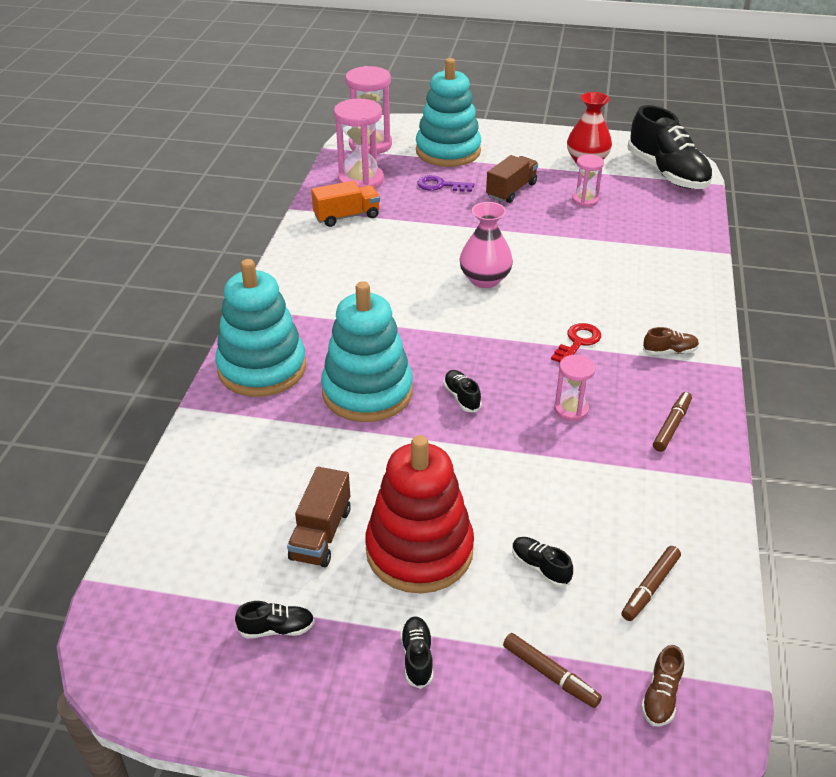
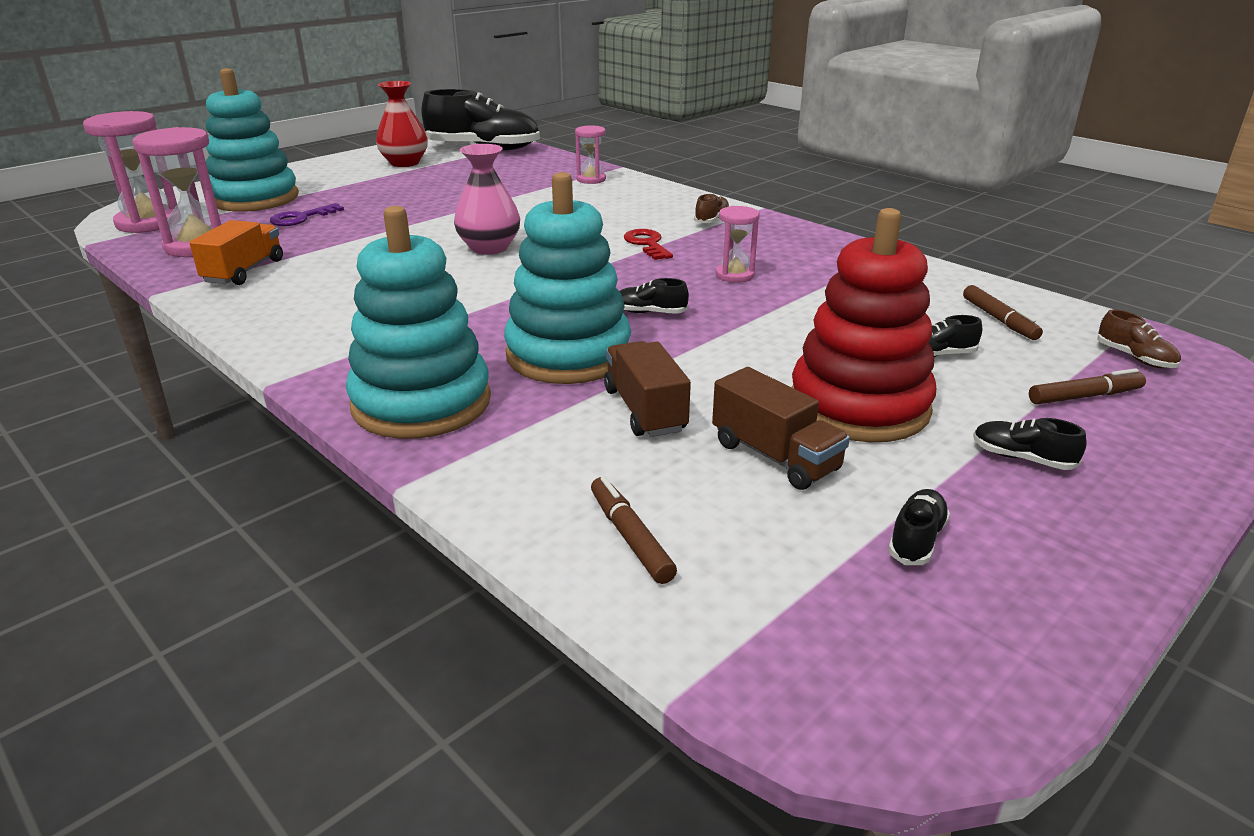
camera: 55 degrees left, 10 degrees down
brown truck [486,155,538,203] -> brown truck moved to [604,341,691,437]
pink hourglass [572,155,604,207] -> pink hourglass moved to [575,125,606,184]
brown marker [653,392,692,452] -> brown marker moved to [591,476,677,584]

